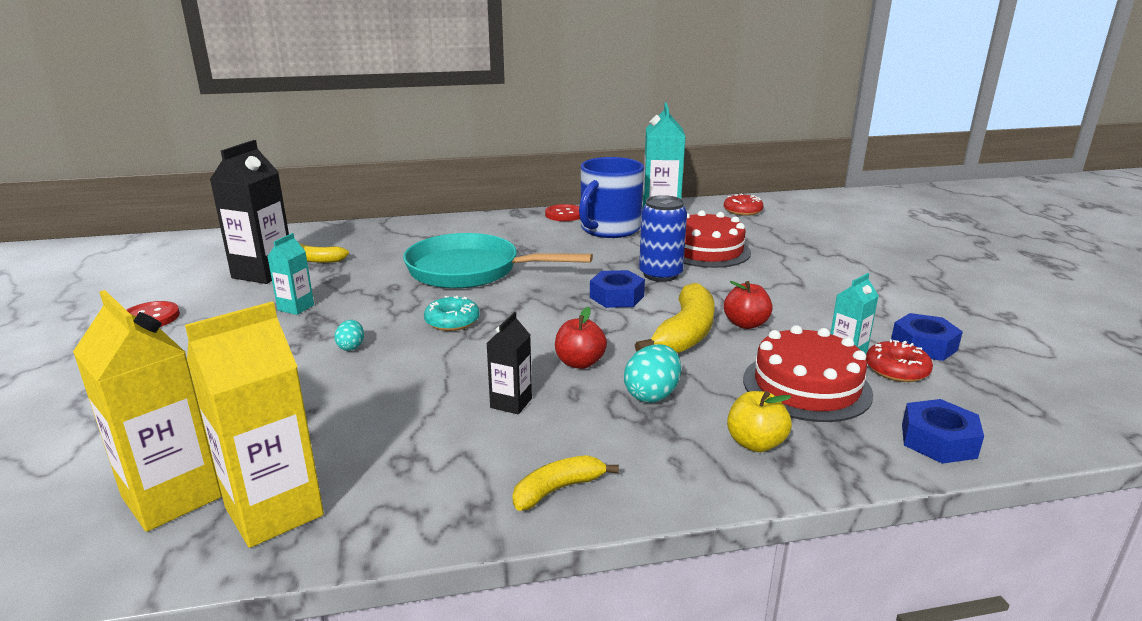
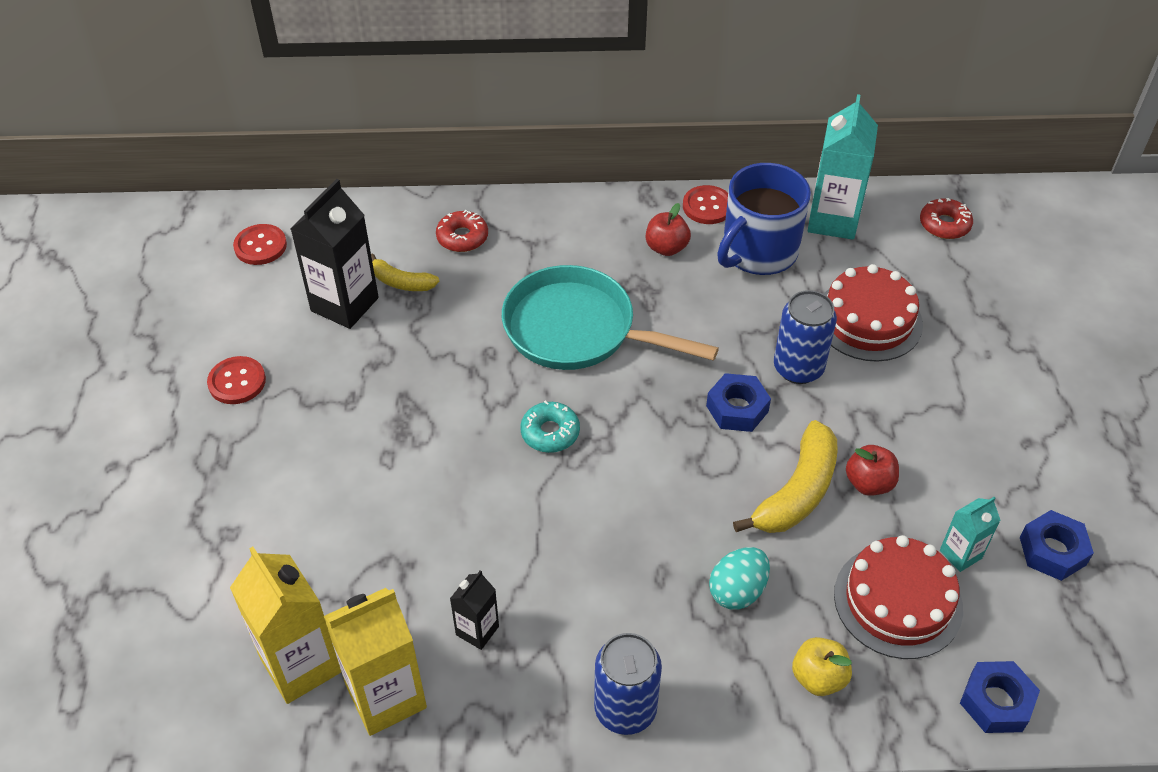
camera: 10 degrees right, 25 degrees up
turquoise carton [267,233,314,315] -> none
turquoise egg [334,320,364,351] -> none
black carton [487,312,532,414] -> black carton moved to [450,570,499,650]
yellow banana [513,455,619,511] -> blue can [594,633,662,735]
red apple [555,307,607,369] -> red apple moved to [646,203,691,256]
red donut [866,339,933,382] -> red donut moved to [436,210,488,252]
none -> red button [233,224,287,265]

